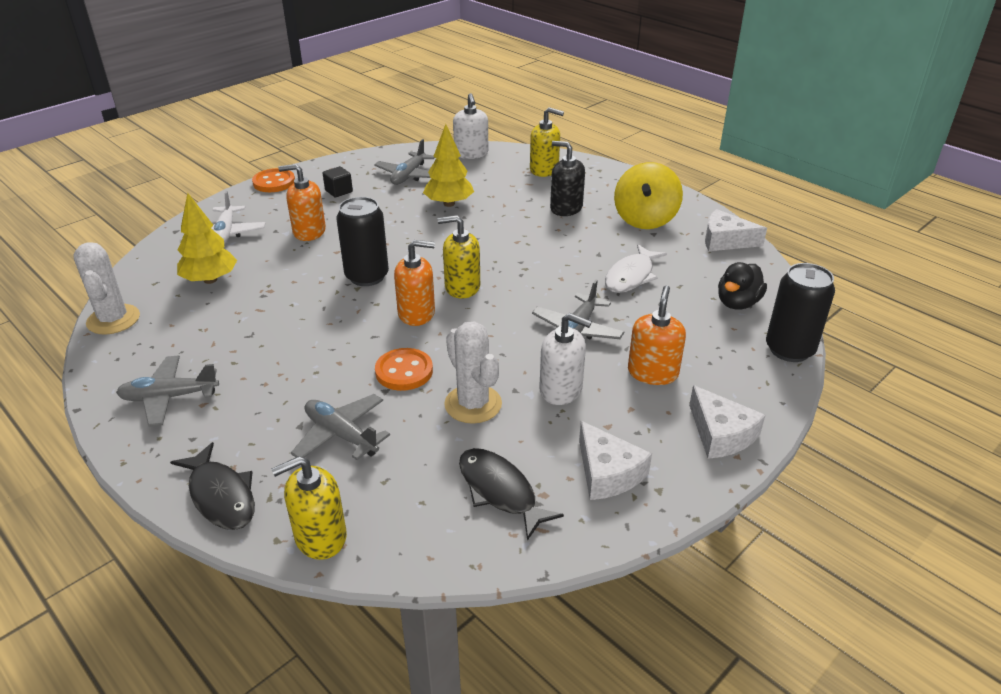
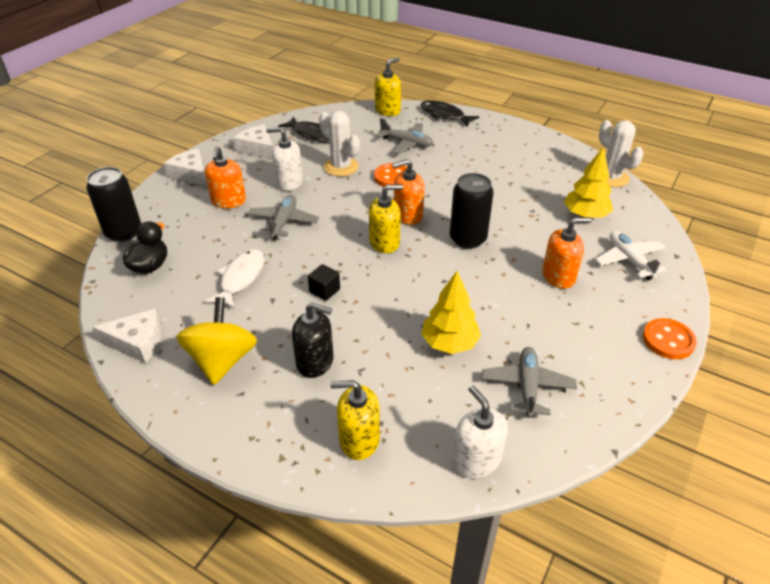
camera: 165 degrees right, 5 degrees up
grey plane [116,355,219,427] -> none
black cube [323,166,353,198] -> black cube moved to [308,264,340,301]

